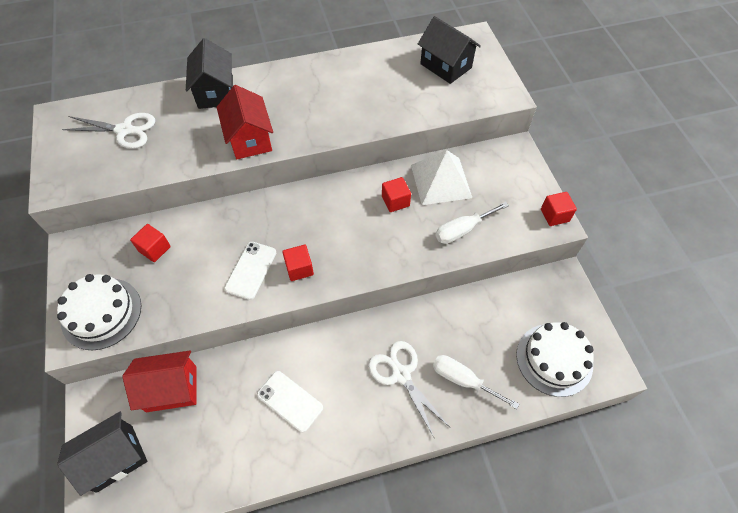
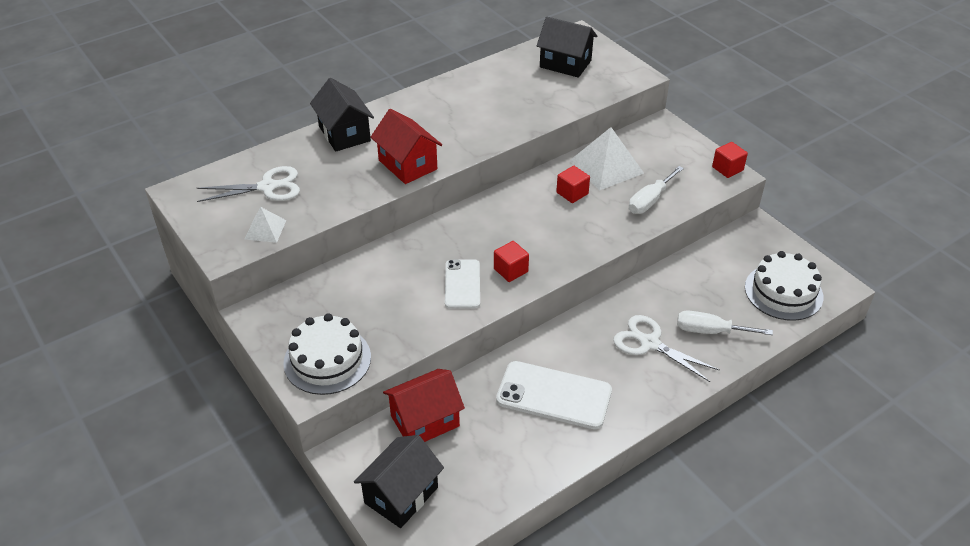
camera: 20 degrees left, 15 degrees down
red cube [130,224,171,262] -> none
white phone [257,371,323,433] -> white phone [496,361,612,429], size x1.57
none -> white pyramid [245,207,286,243]

